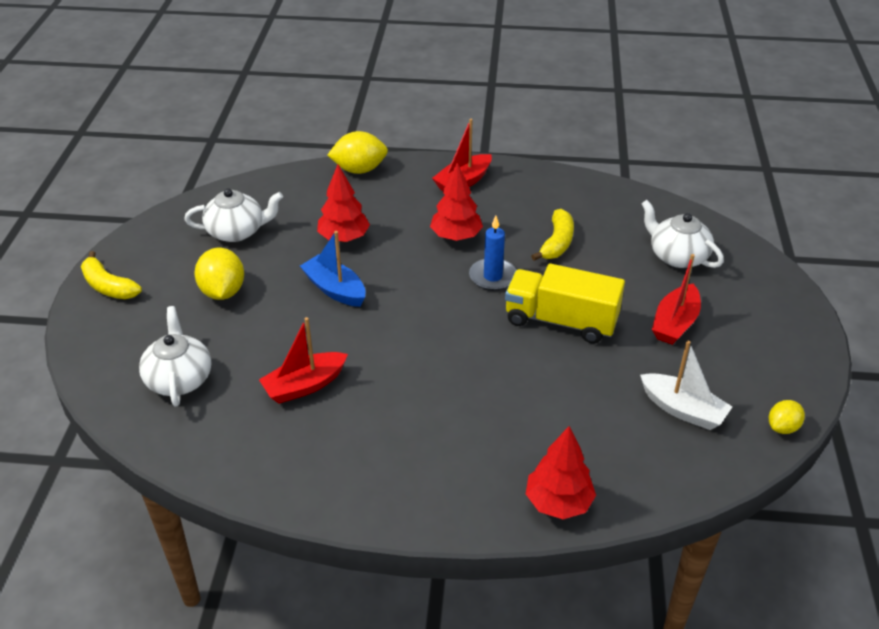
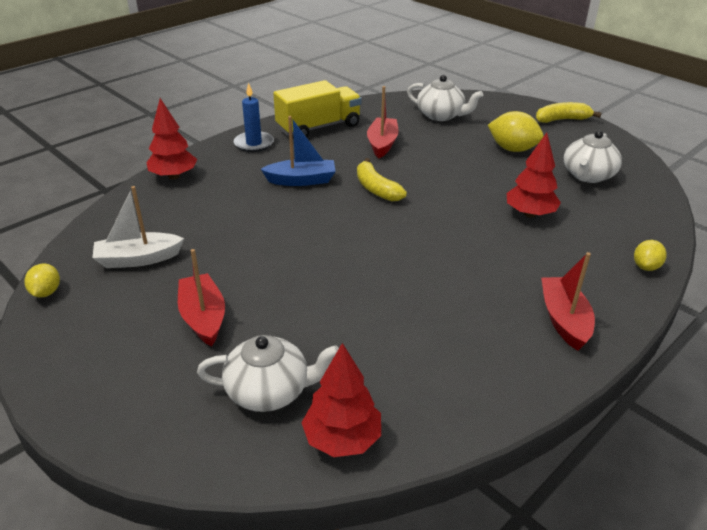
camera: 130 degrees right, 5 degrees down
blue boat [300,231,366,307] -> blue boat moved to [261,116,336,186]
yellow lemon [328,131,388,174] -> yellow lemon [634,240,667,271], size x0.58
red tree [430,162,483,241] -> red tree moved to [301,343,381,457]
blue candle [469,216,516,291] -> blue candle moved to [234,83,274,152]
yellow truck [505,263,625,344] -> yellow truck moved to [273,80,362,137]
yellow banana [531,209,574,261] -> yellow banana moved to [357,158,407,202]

